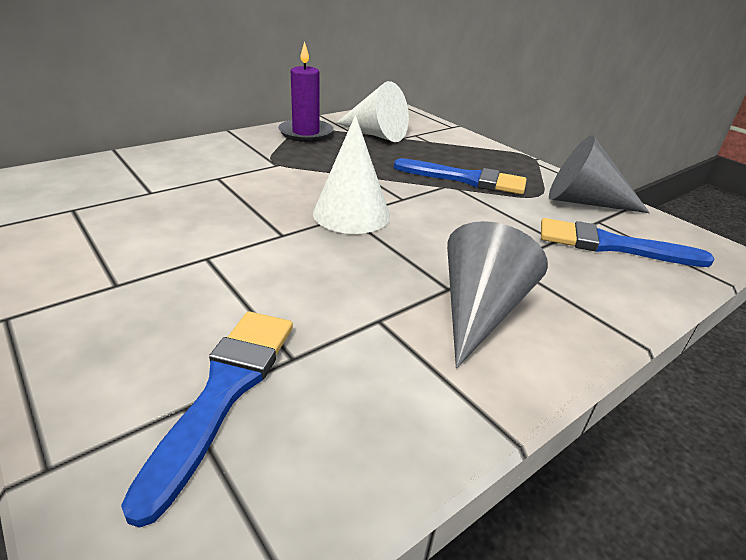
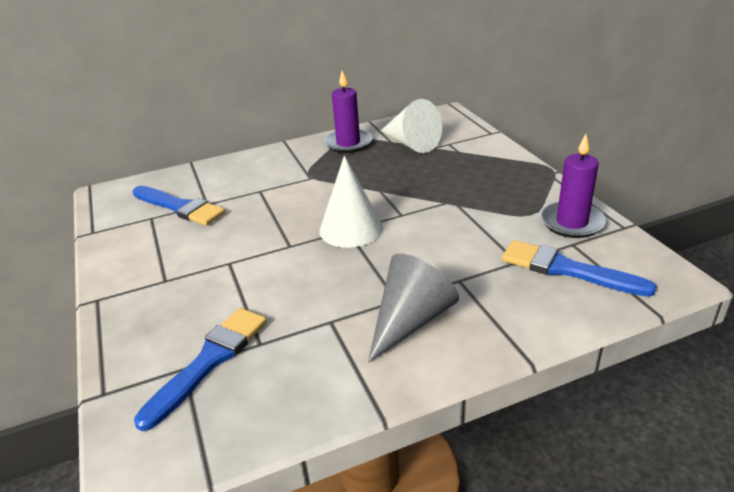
camera: 20 degrees right, 0 degrees up
blue brush [394,158,527,194] -> blue brush moved to [133,186,225,226]
grey cone [549,135,650,213] -> purple candle [540,134,606,238]

